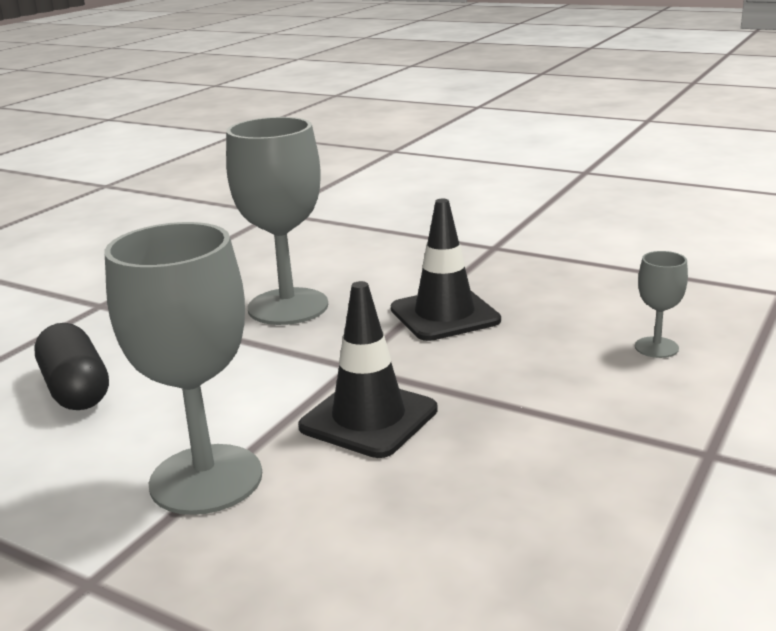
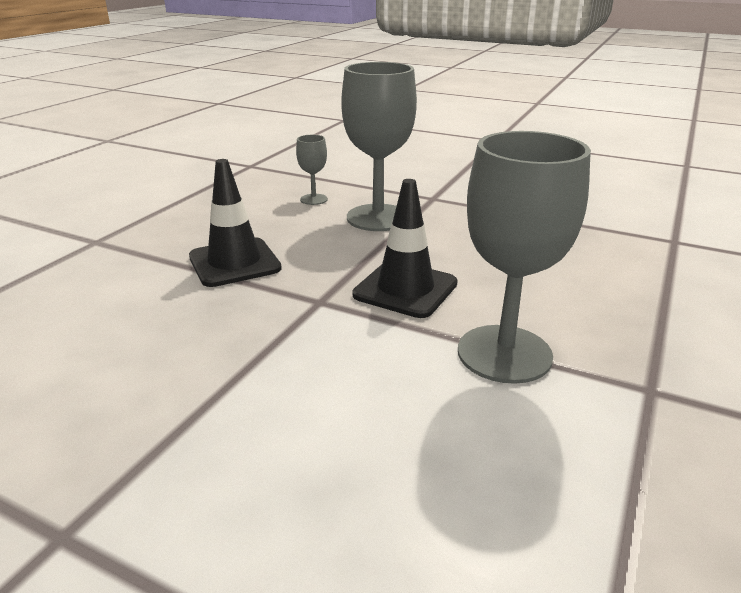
camera: 95 degrees left, 5 degrees up
black capsule [34,323,109,410] -> none
grey goblet [226,117,328,325] -> grey goblet moved to [341,62,417,231]

